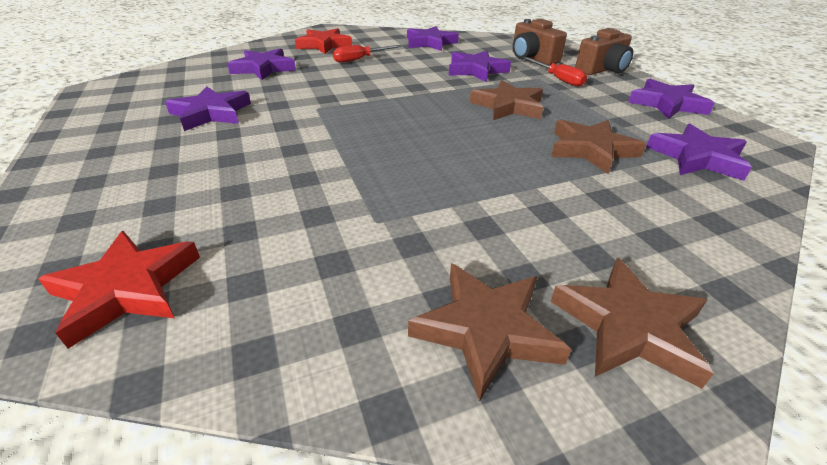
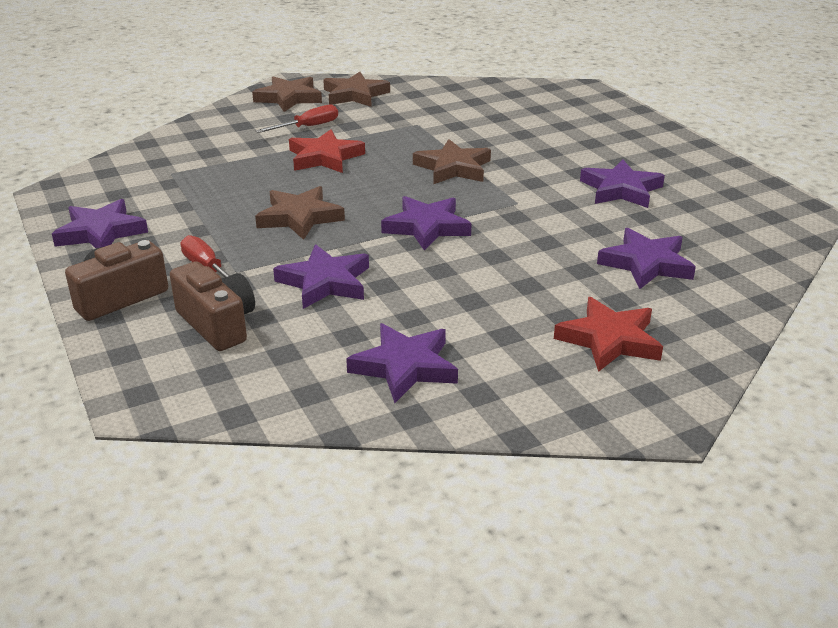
camera: 175 degrees right, 5 degrees down
red star [38,231,200,349] -> red star moved to [289,130,365,173]
red screwdriver [333,45,401,63] -> red screwdriver moved to [256,105,338,133]
brown star [551,120,646,174] -> brown star moved to [413,139,491,184]
purple star [646,124,752,181] -> purple star moved to [381,196,472,251]

